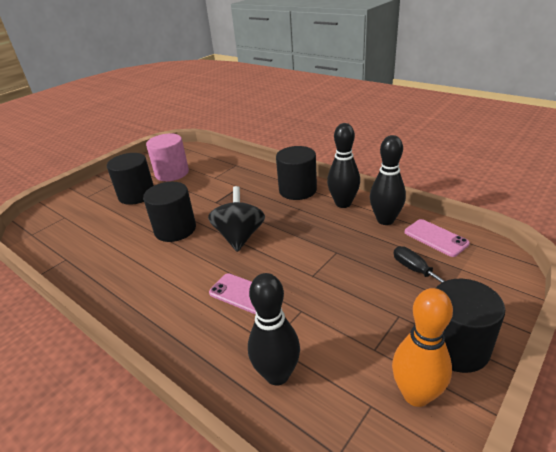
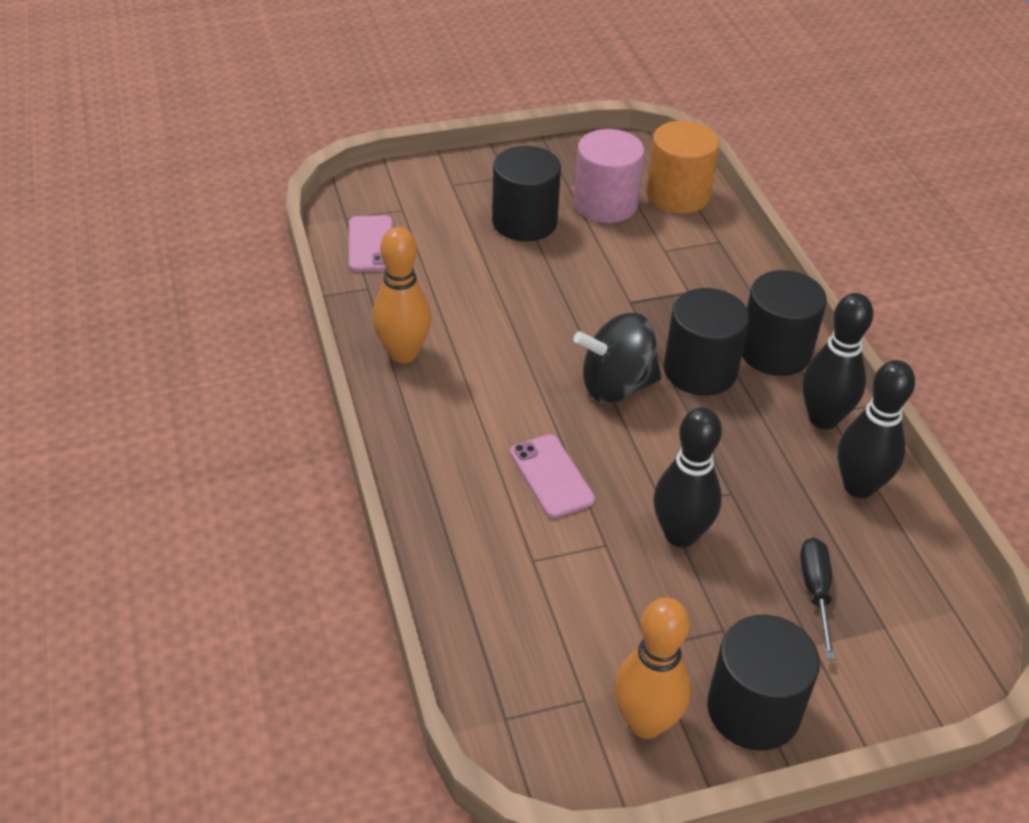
camera: 30 degrees right, 10 degrees up
black cylinder [143,182,196,242] -> black cylinder moved to [664,288,749,396]
black spinning top [208,186,265,252] -> black spinning top turned 135 degrees counterclockwise [574,313,662,403]
black bowling pin [248,273,300,386] -> black bowling pin moved to [654,407,722,547]
pink phone [404,219,470,257] -> pink phone moved to [349,215,393,272]
none -> orange bowling pin [372,227,432,363]
none -> orange cylinder [647,121,719,213]

